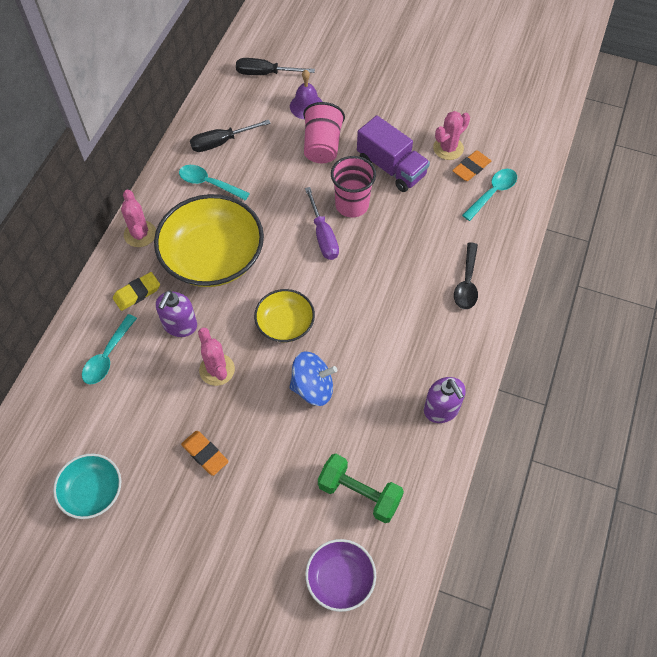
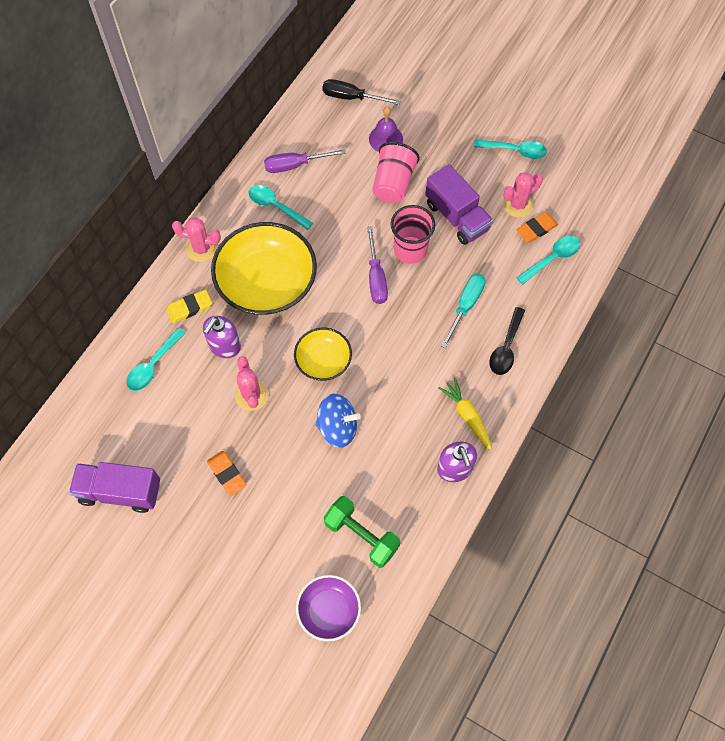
camera: 10 degrees right, 5 degrees up
turquoise bowl [53,454,121,519] -> purple truck [69,462,160,513]
pink cactus [121,190,156,247] -> pink cactus turned 75 degrees counterclockwise [172,217,221,262]
black screwdriver [190,120,270,152] -> purple screwdriver [264,149,346,173]
none -> yellow carrot [438,378,492,450]
none -> turquoise screwdriver [441,273,485,348]
none -> turquoise spoon [474,139,547,159]

